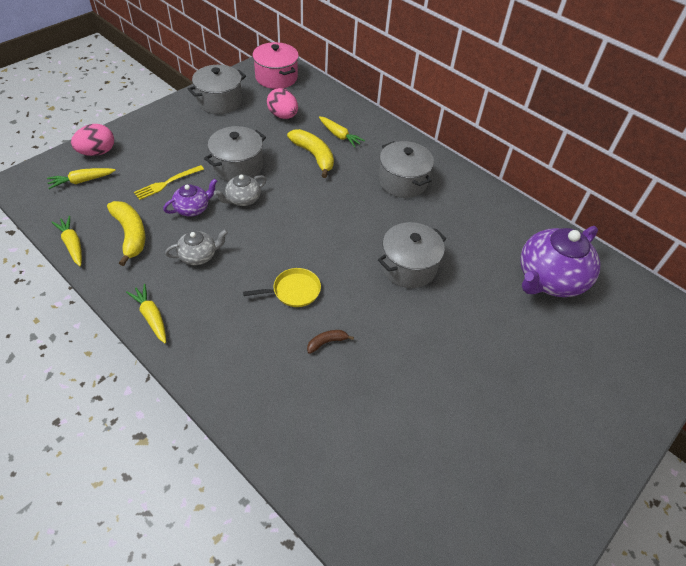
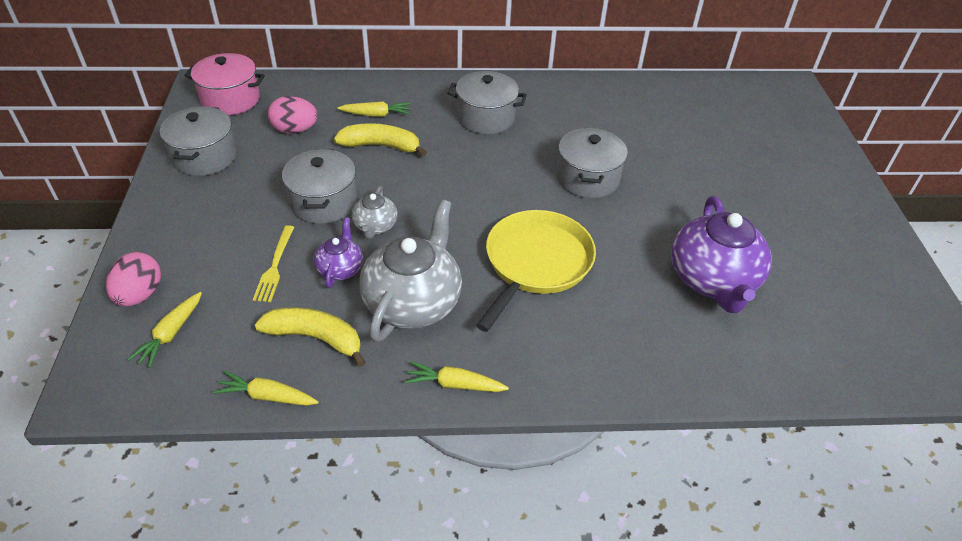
camera: 45 degrees left, 5 degrees down
grey teapot [165,229,228,265] -> grey teapot [359,199,462,342], size x1.99
yellow pan [243,268,321,307] -> yellow pan [476,210,596,332], size x1.93
brown banana [307,330,354,354] -> none
purple teapot [520,226,600,297] -> purple teapot moved to [671,196,772,313]

